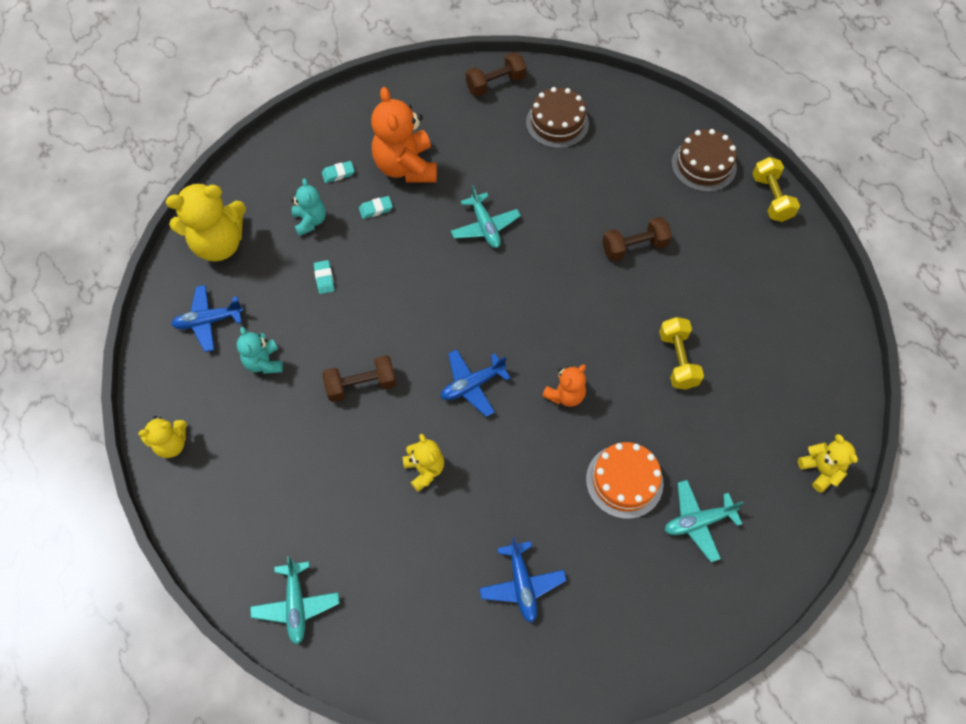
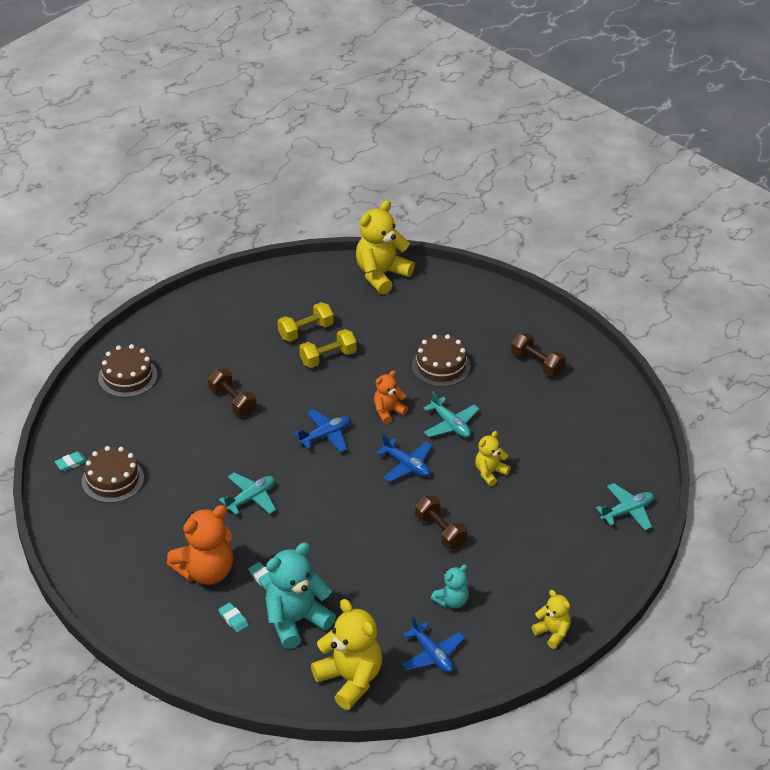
camera: 110 degrees left, 20 degrees down
turquoise teddy bear [291,178,326,236] -> turquoise teddy bear [265,542,336,649], size x1.83
turquoise eraser [314,260,335,294] -> turquoise eraser moved to [55,452,87,471]
brown dumbbell [466,52,526,97] -> brown dumbbell moved to [511,333,566,377]
blue plane [479,537,567,623] -> blue plane moved to [294,409,351,452]
orange teddy bear [542,364,586,407] -> orange teddy bear turned 60 degrees counterclockwise [374,370,408,424]
orange cake [586,442,664,519] -> brown cake [412,334,471,387]
turquoise plane [665,480,743,562] -> turquoise plane moved to [423,391,479,438]
yellow dumbbell [752,157,800,222] -> yellow dumbbell moved to [277,302,334,341]
yellow teddy bear [798,434,858,493] -> yellow teddy bear [356,200,415,294], size x1.83

